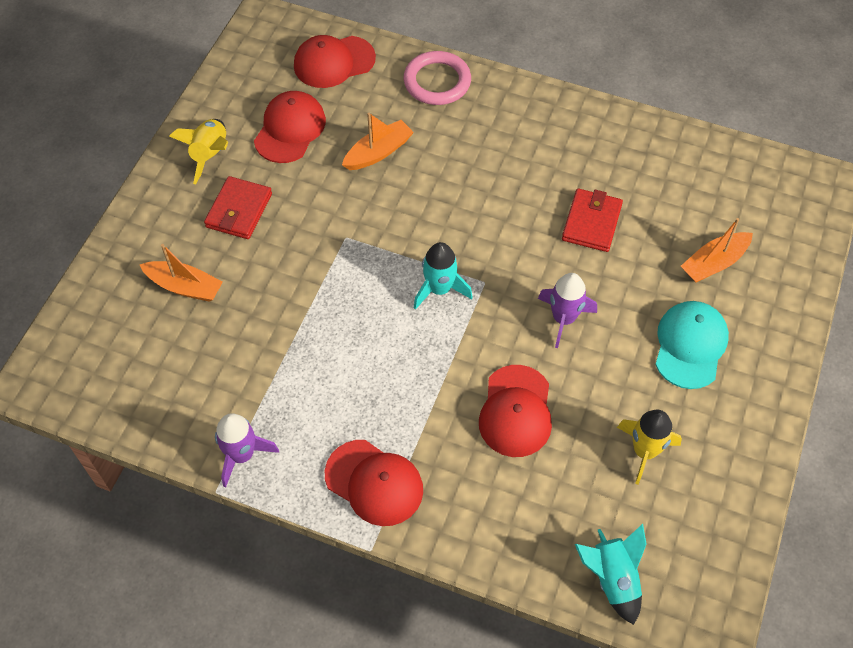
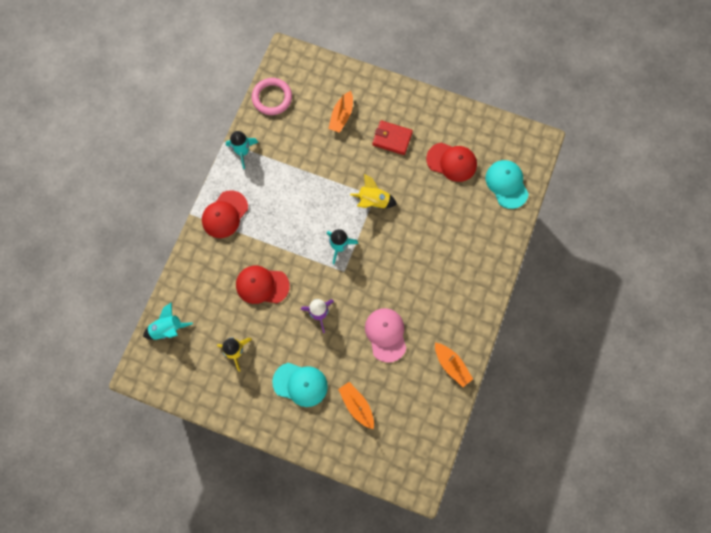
camera: 90 degrees right, 15 degrees up
yellow rocket [169,119,228,184] -> yellow rocket moved to [350,174,397,208]
purple rocket [215,413,279,487] -> turquoise rocket [226,131,258,169]
red cap [294,35,376,88] -> turquoise cap [486,160,529,209]
orange boat [342,113,414,170] -> orange boat moved to [435,343,473,387]
pink ring [403,51,471,105] -> pink ring moved to [252,78,292,115]
red wallet [562,189,623,252] -> pink cap [365,308,406,363]

